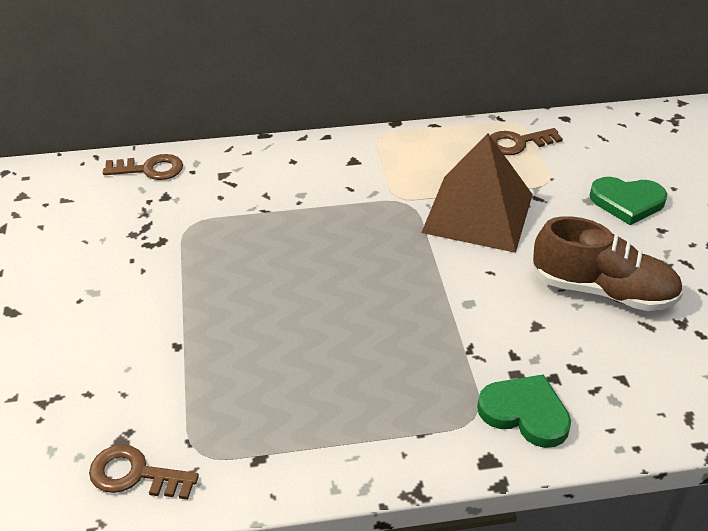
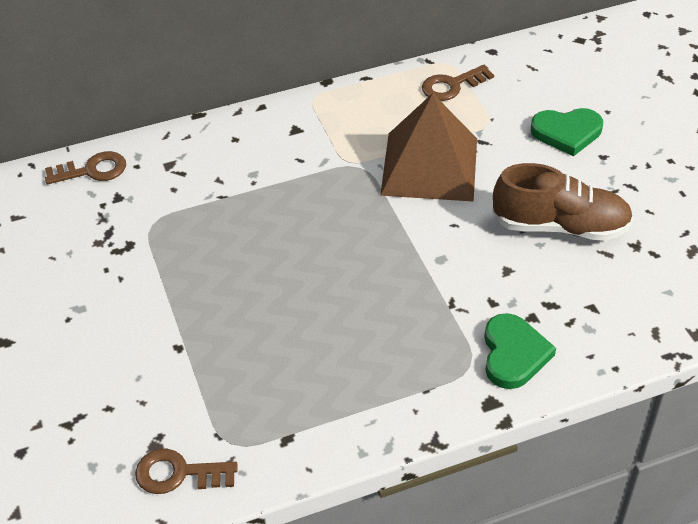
camera: 10 degrees left, 5 degrees up
green heart [477,374,571,448] -> green heart turned 75 degrees clockwise [484,313,556,389]

